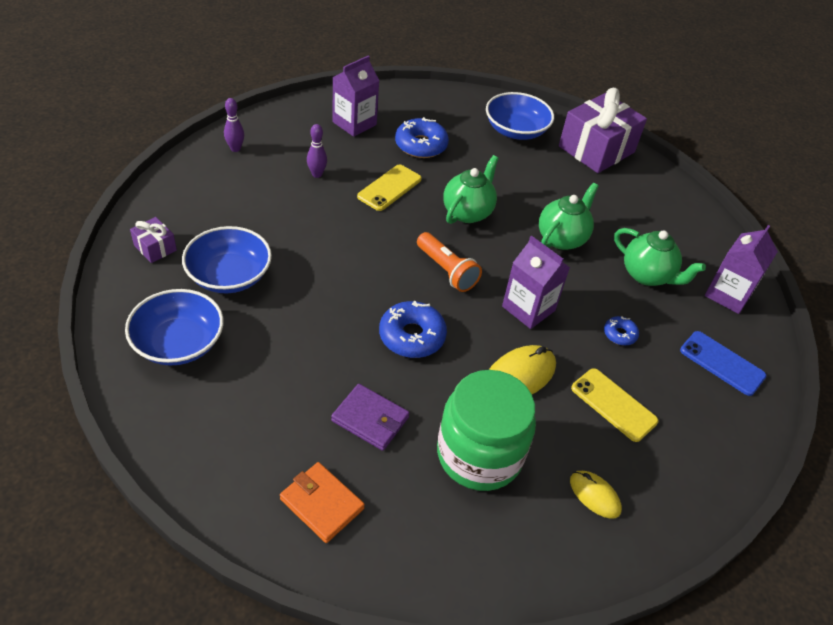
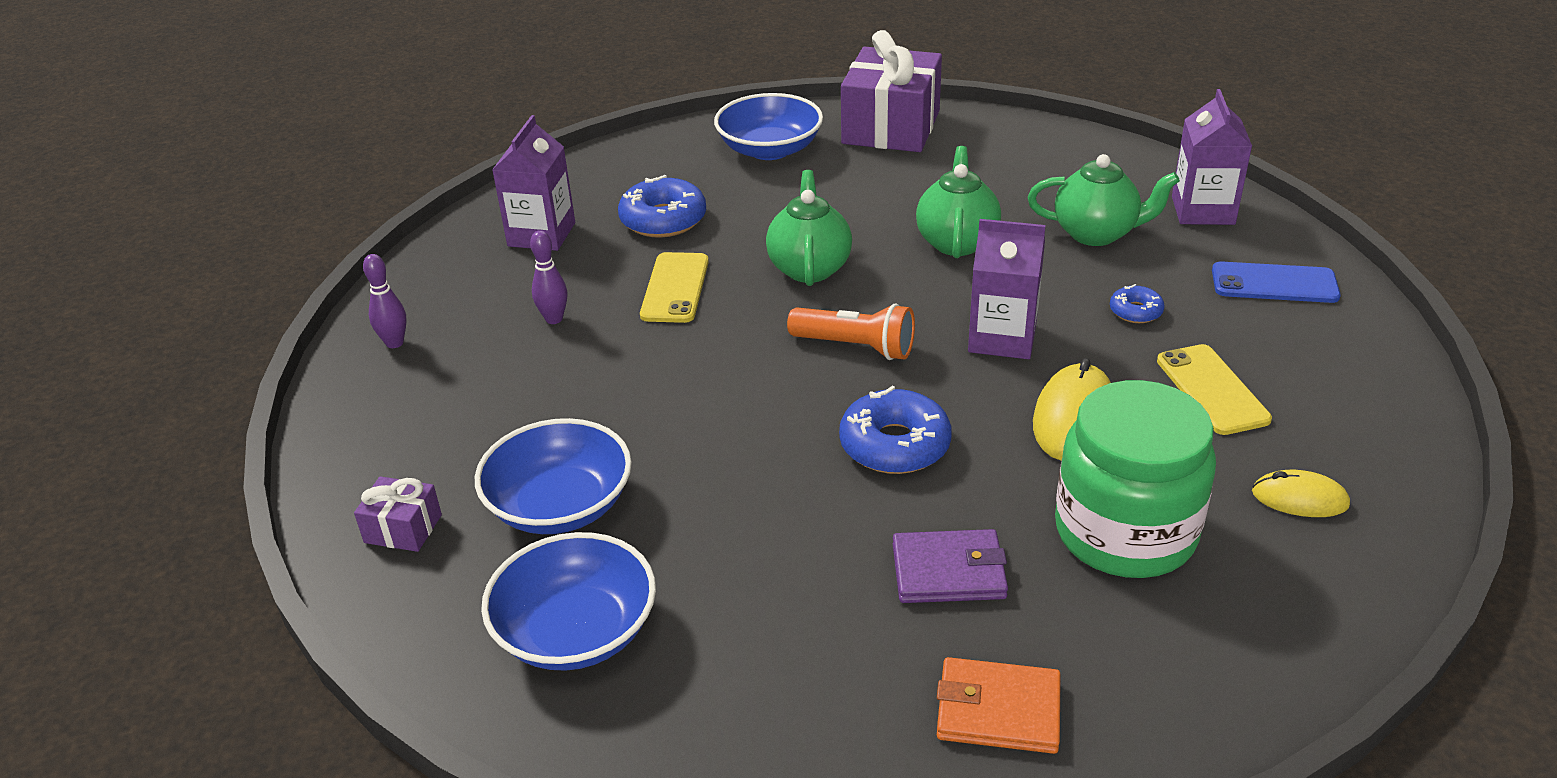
camera: 25 degrees left, 10 degrees down
yellow phone [571,368,658,442] -> yellow phone turned 60 degrees clockwise [1157,344,1272,435]

